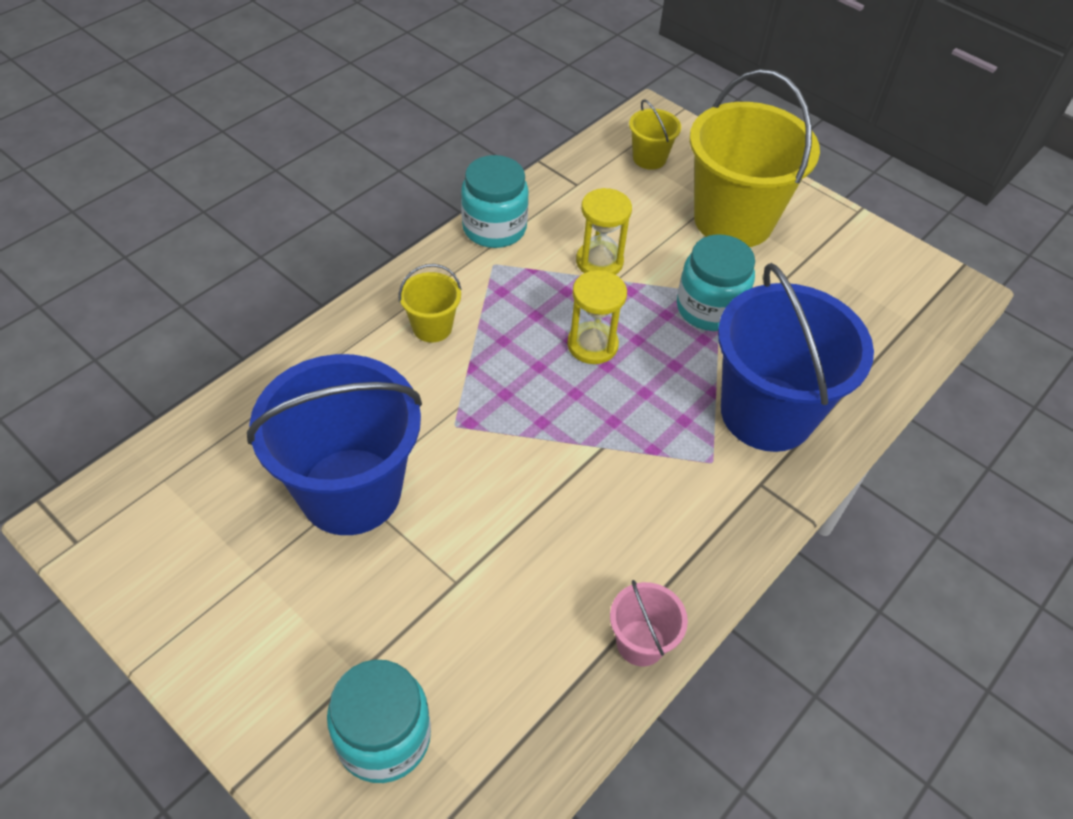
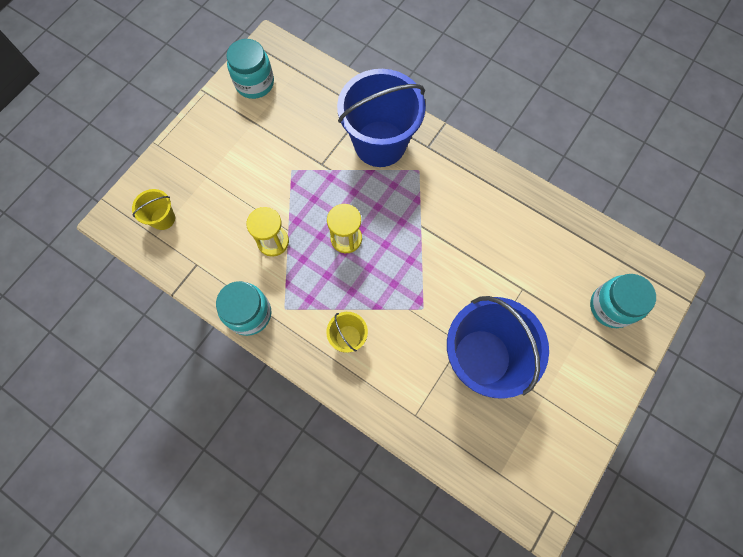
camera: 95 degrees left, 20 degrees up
pink bucket [610,580,688,666] -> none
turquoise jar [677,234,755,331] -> turquoise jar moved to [227,39,274,99]
yellow bucket [689,69,820,247] -> none

